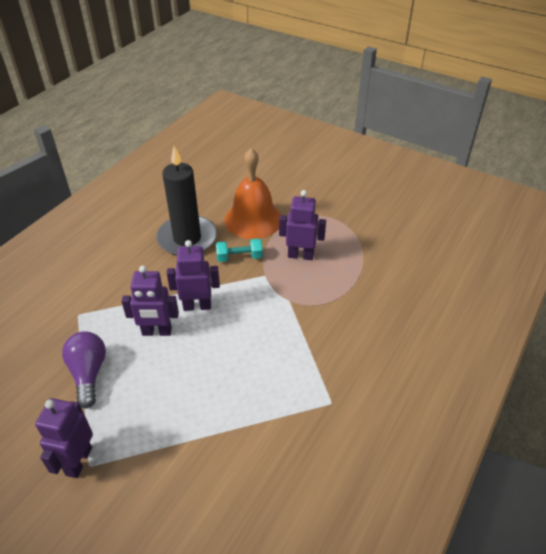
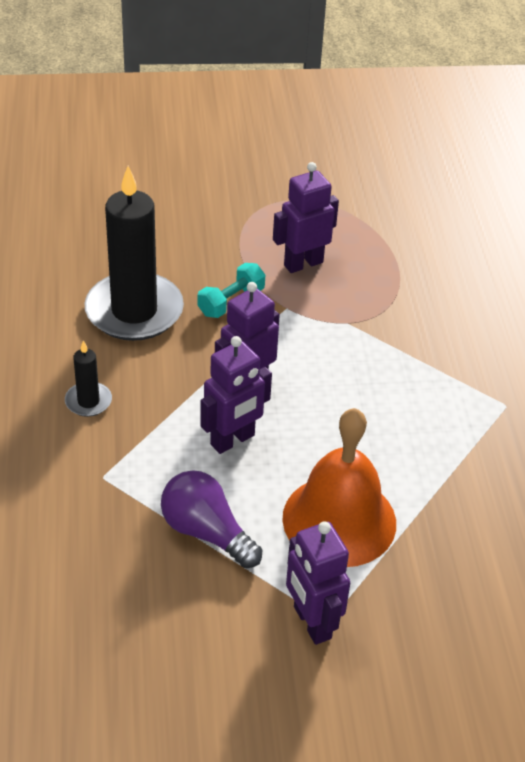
camera: 40 degrees left, 0 degrees up
orange bell [224,148,281,239] -> orange bell moved to [282,408,396,567]
none -> black candle [65,340,112,417]

